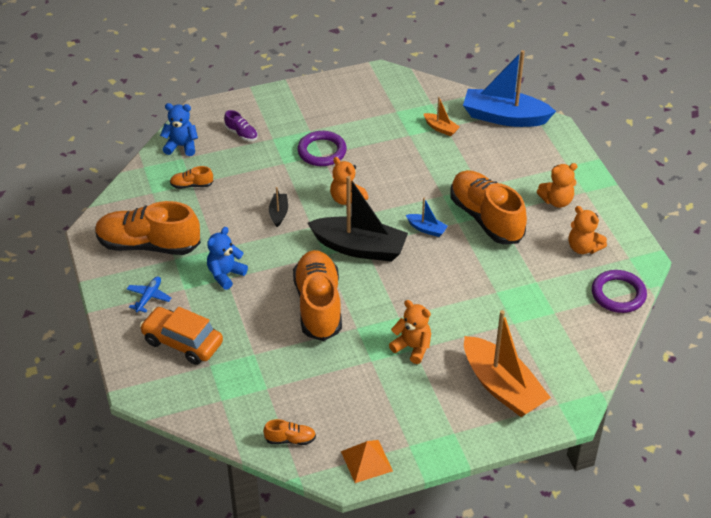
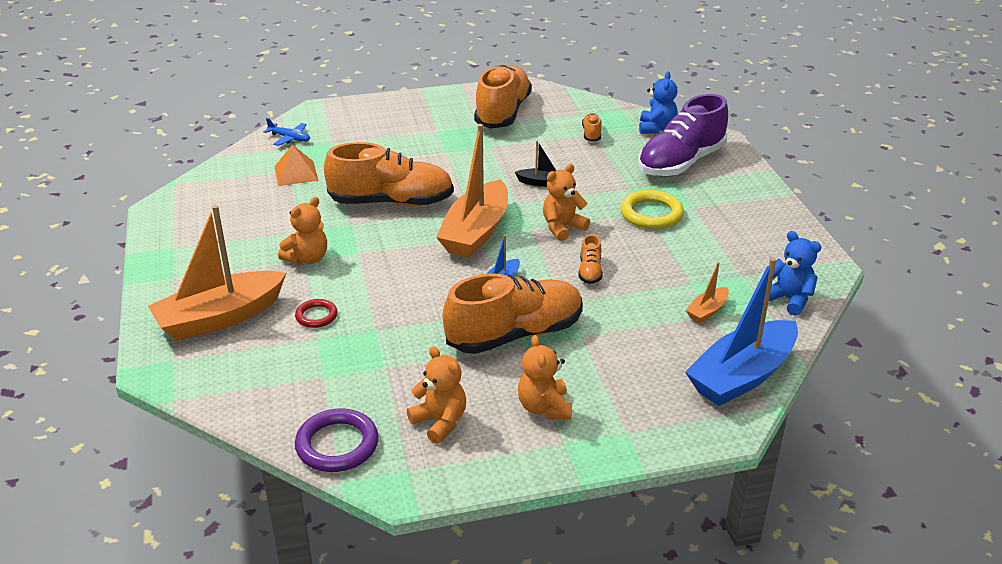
camera: 95 degrees right, 10 degrees down
blue plane [127,276,171,313] -> blue plane moved to [264,118,310,146]
orange car [140,307,223,365] -> none
blue teddy bear [207,227,248,290] -> blue teddy bear moved to [769,231,821,316]
purple shoe [224,110,258,141] -> purple shoe [638,94,728,176], size x2.37
orange shoe [263,419,316,445] -> orange shoe moved to [578,234,603,284]
purple ring [297,131,347,166] -> yellow ring [621,190,684,229]
black boat [308,176,408,262] -> orange boat [436,124,508,258]
orange pyramid [341,440,393,483] -> orange pyramid moved to [274,144,319,186]
blue boat [463,50,556,127] -> blue boat turned 150 degrees counterclockwise [685,257,798,406]
orange teddy bear [569,206,607,254] -> orange teddy bear turned 90 degrees clockwise [407,346,466,444]
none -> red ring [295,299,338,328]

